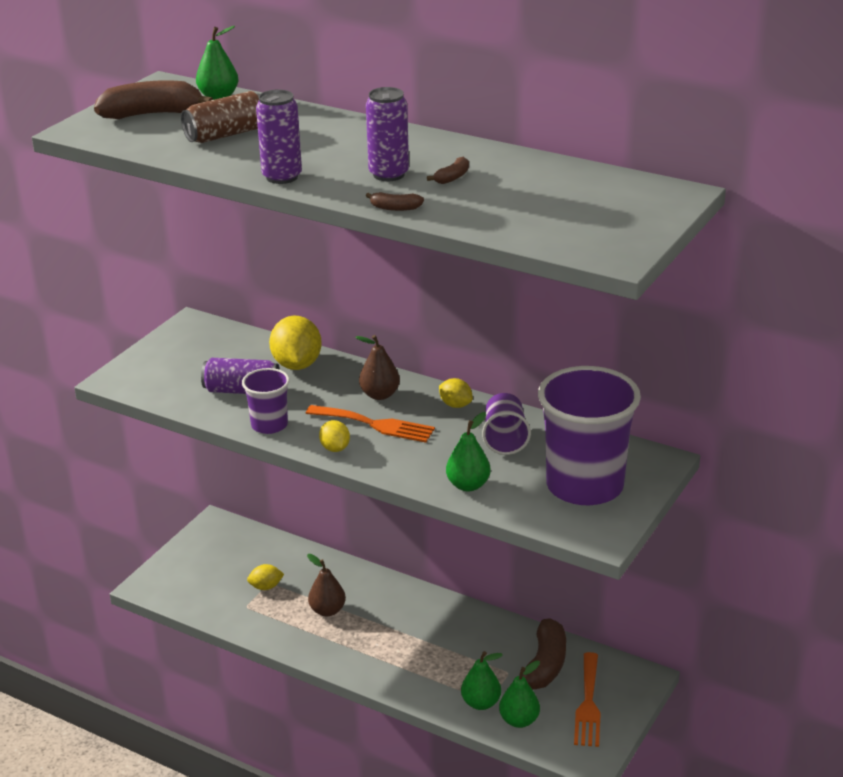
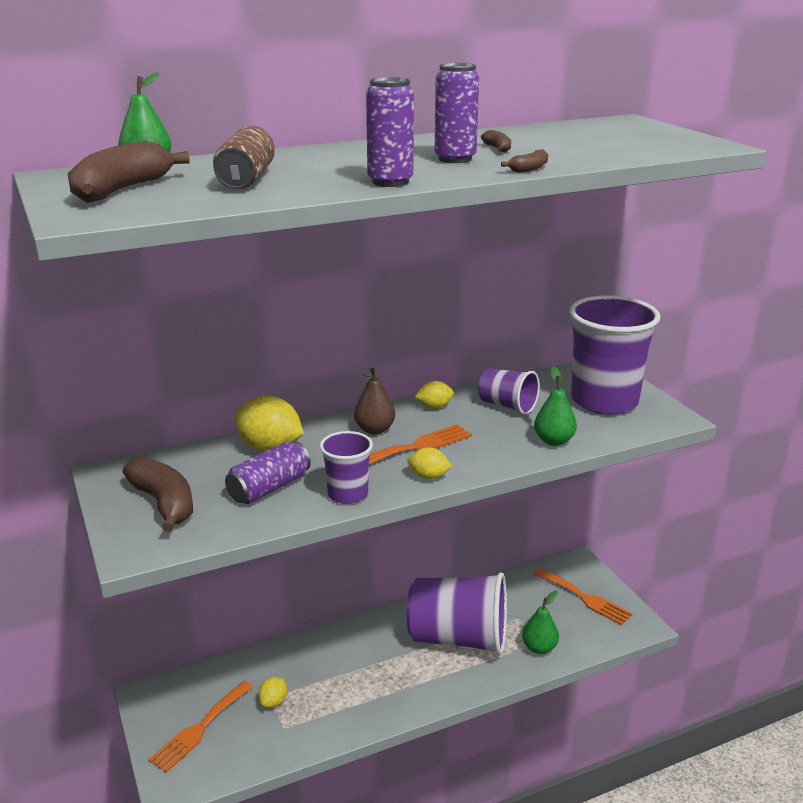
camera: 55 degrees left, 5 degrees down
brown pear [307,554,346,616] -> none
green pear [499,660,540,728] -> none
brown banana [510,618,566,689] -> brown banana moved to [123,457,193,532]
none -> orange fork [148,681,253,773]
none -> purple cup [407,572,507,655]

